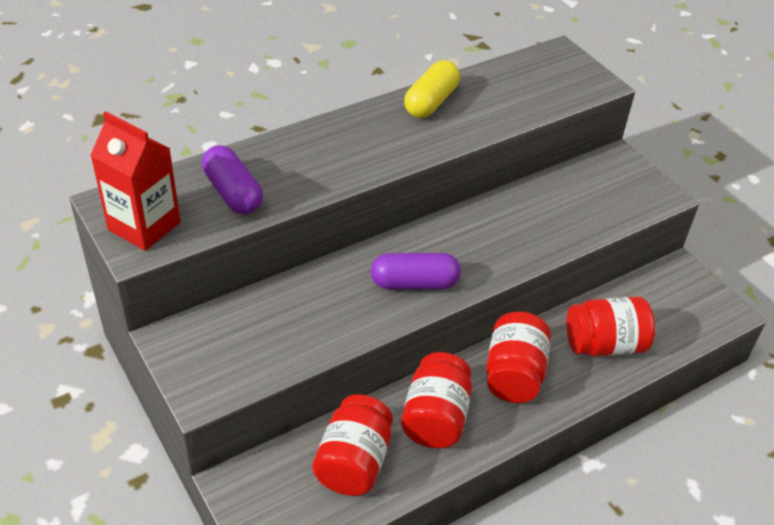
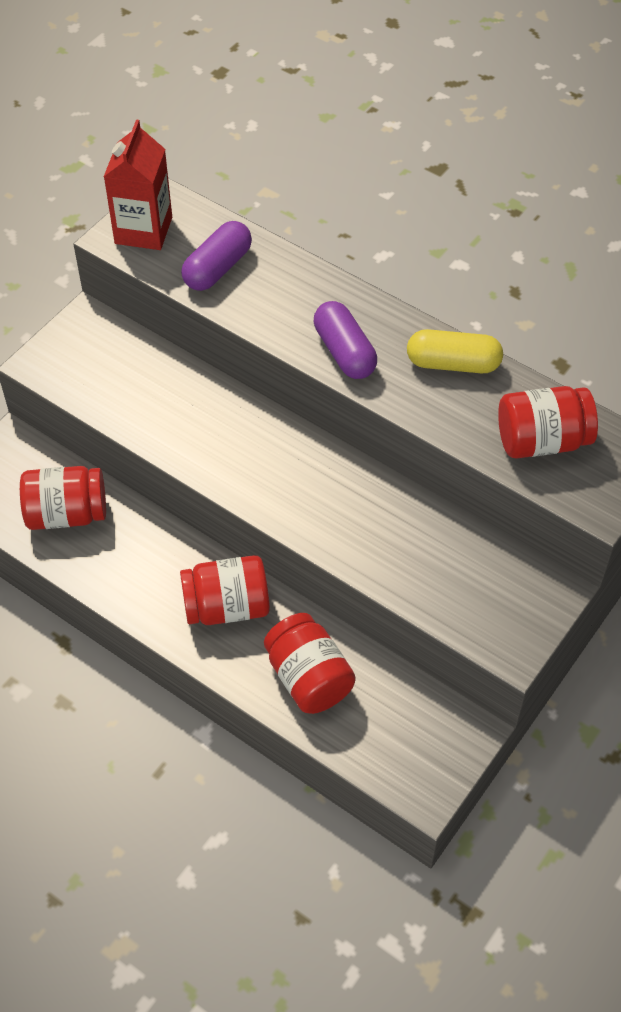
camera: 70 degrees right, 10 degrees up
purple capsule [371,253,461,289] -> purple capsule moved to [314,301,377,379]
red jar [401,352,472,449] -> red jar moved to [498,386,598,459]

